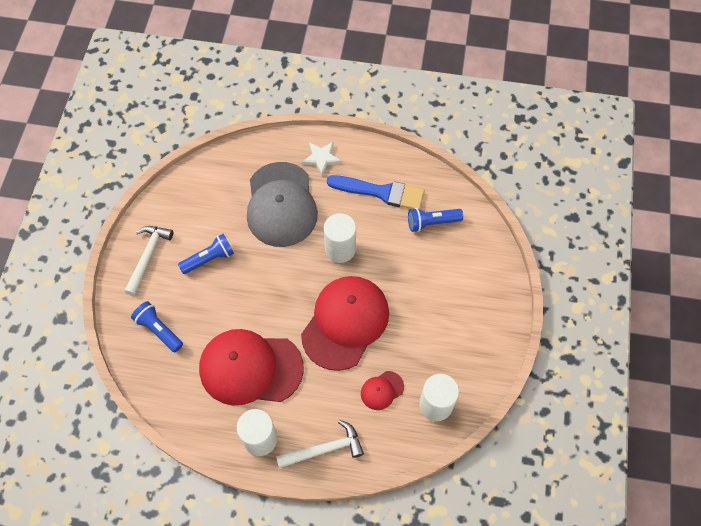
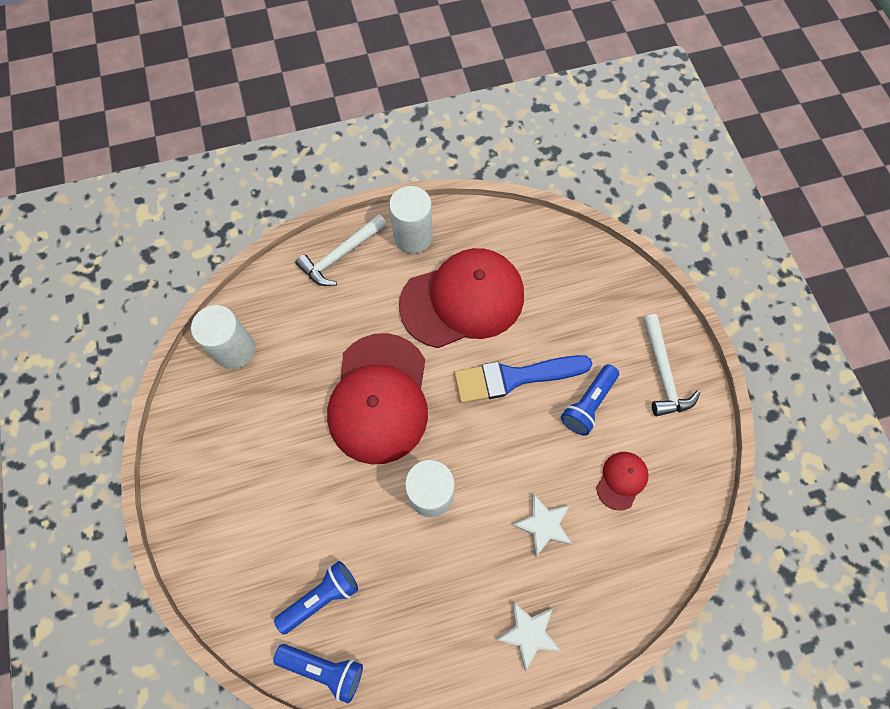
camera: 155 degrees right, 5 degrees up
blue flashlight [131,301,183,352] -> blue flashlight moved to [273,644,363,703]
grey cap [247,162,318,247] -> white star [512,493,572,557]
blue brush [327,175,424,209] -> blue brush moved to [454,355,592,403]
red cap [361,371,404,410] -> red cap moved to [596,452,648,511]

